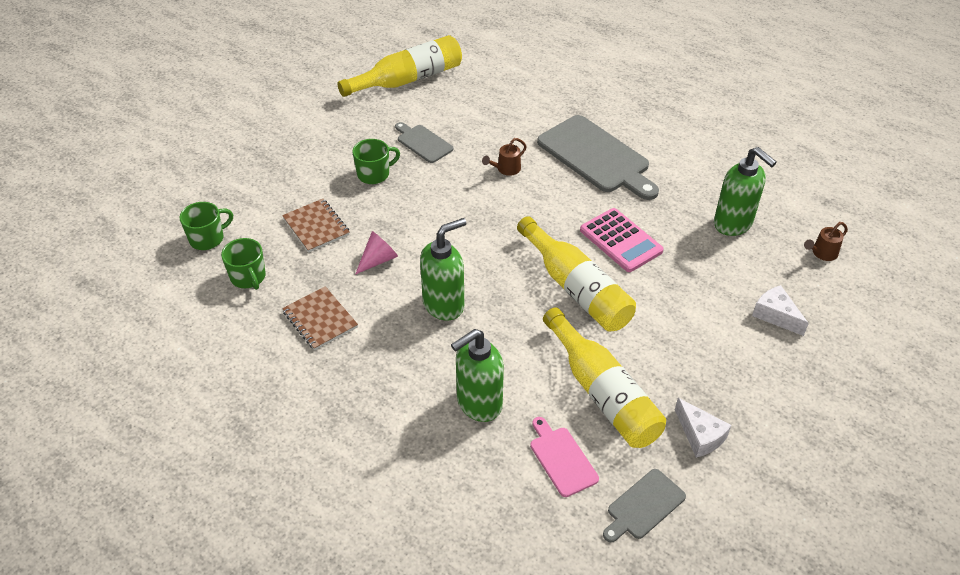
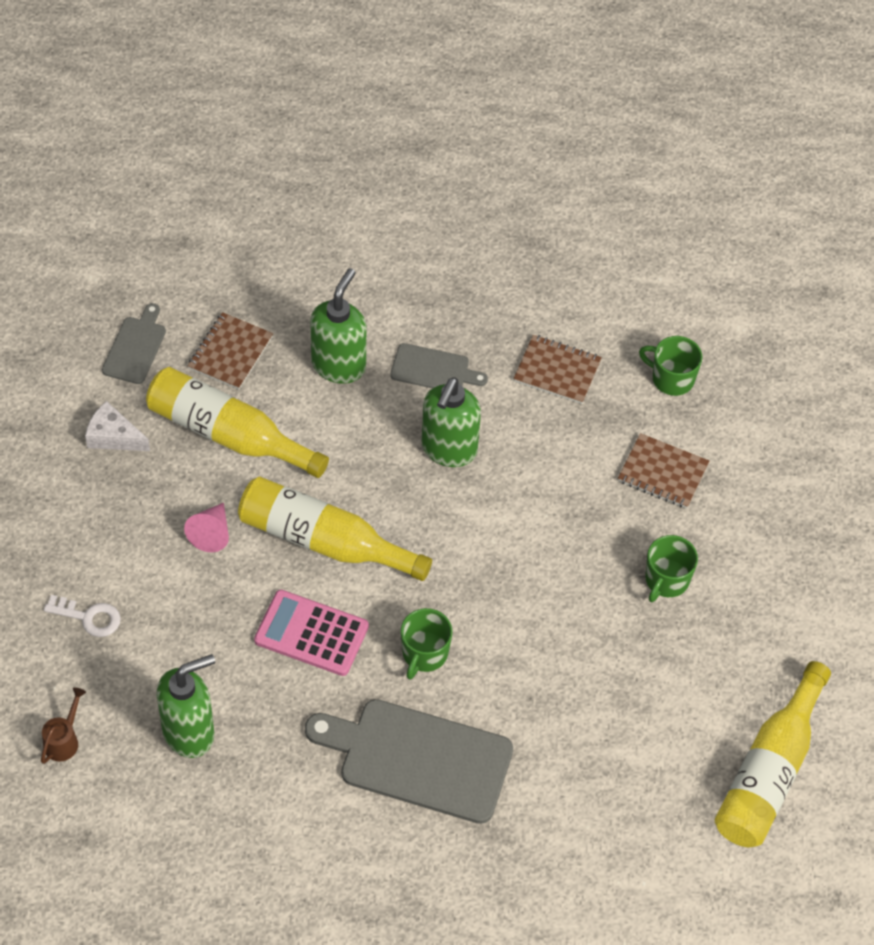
camera: 145 degrees right, 10 degrees up
green mug [180,202,233,250] -> green mug moved to [401,608,453,680]
pink cone [355,231,398,275] -> pink cone moved to [184,503,229,552]
grey cutting board [395,122,453,163] -> grey cutting board moved to [390,343,488,388]
brown watering can [482,138,527,176] -> none
pink cutting board [530,417,599,497] -> brown notebook [188,312,273,390]
green soap dispenser [714,147,777,236] -> green soap dispenser turned 135 degrees clockwise [157,654,215,758]
white cheese [752,285,809,336] -> white key [44,595,121,637]

